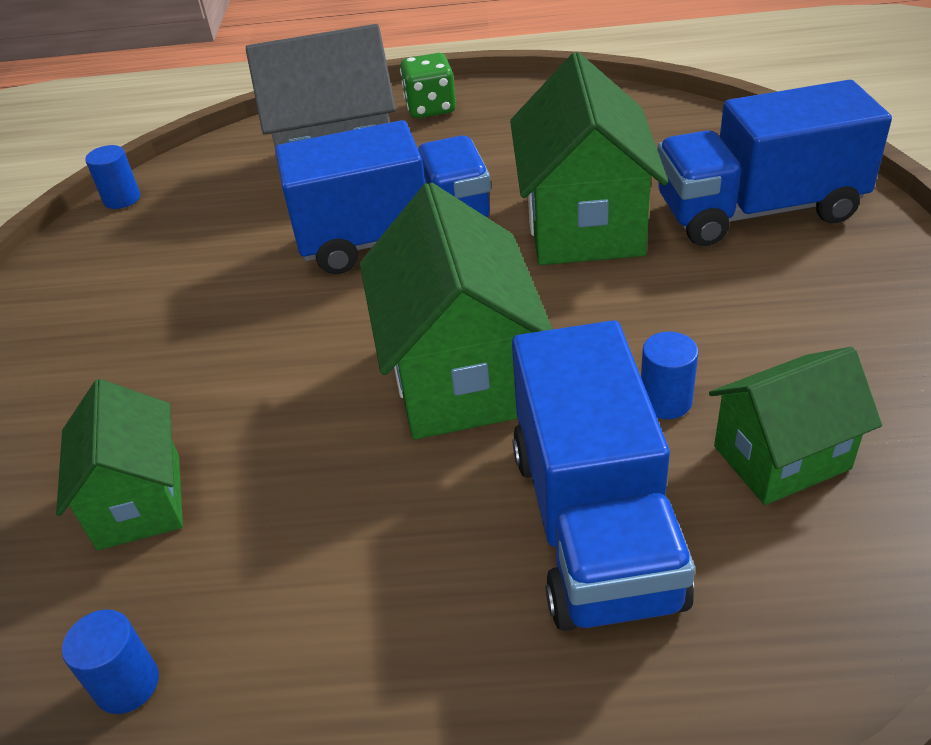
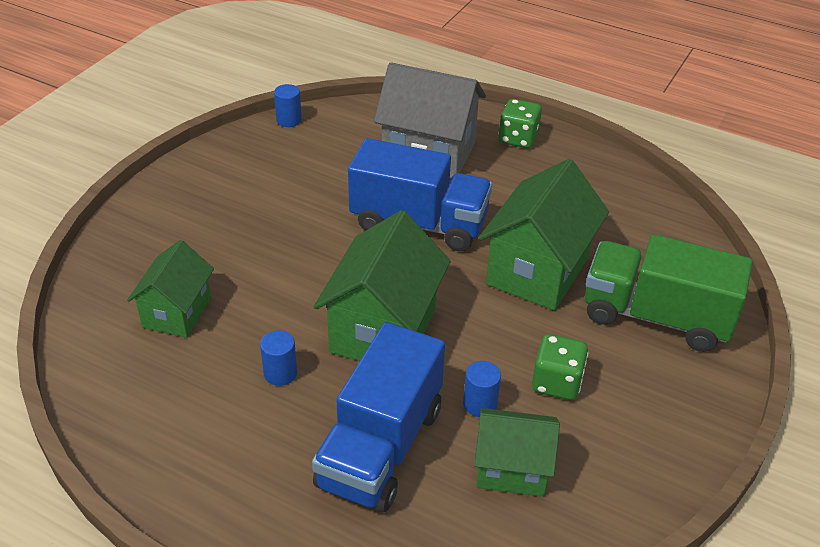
camera: 25 degrees right, 0 degrees up
blue cylinder [62,609,159,714] -> blue cylinder moved to [260,330,297,386]
blue truck [657,80,892,246] -> green truck [585,234,753,352]
none -> green dice [532,334,588,400]

